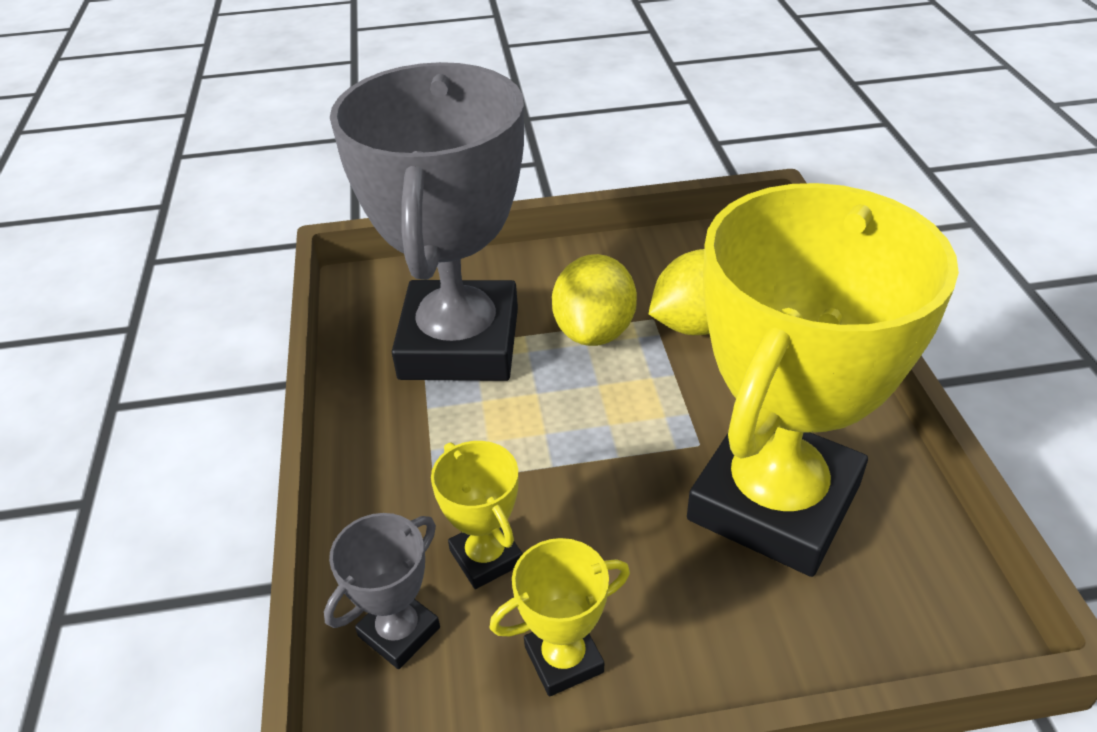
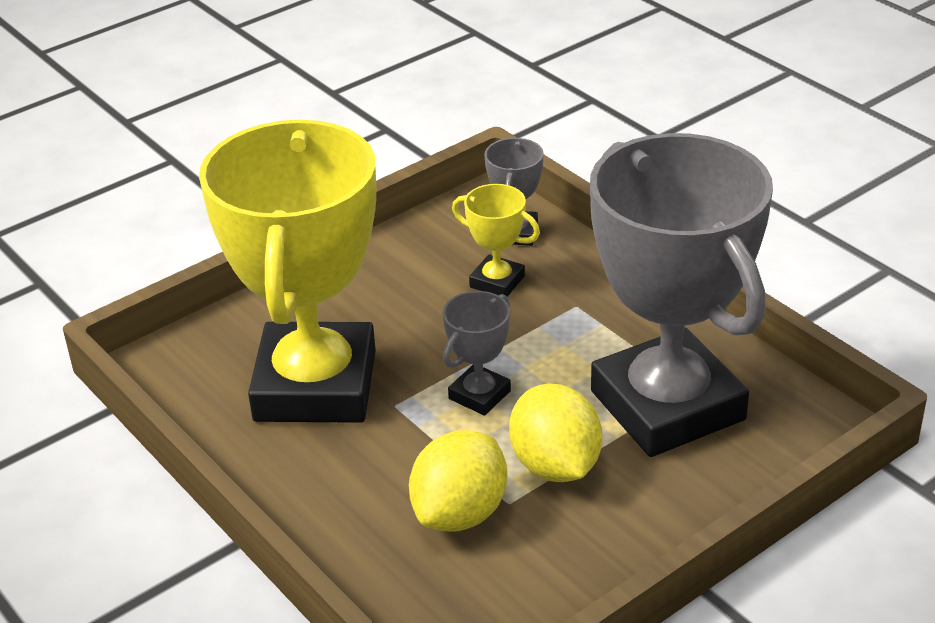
camera: 150 degrees right, 5 degrees down
yellow trophy [489,538,630,697] -> none
none -> grey trophy [443,291,511,416]

